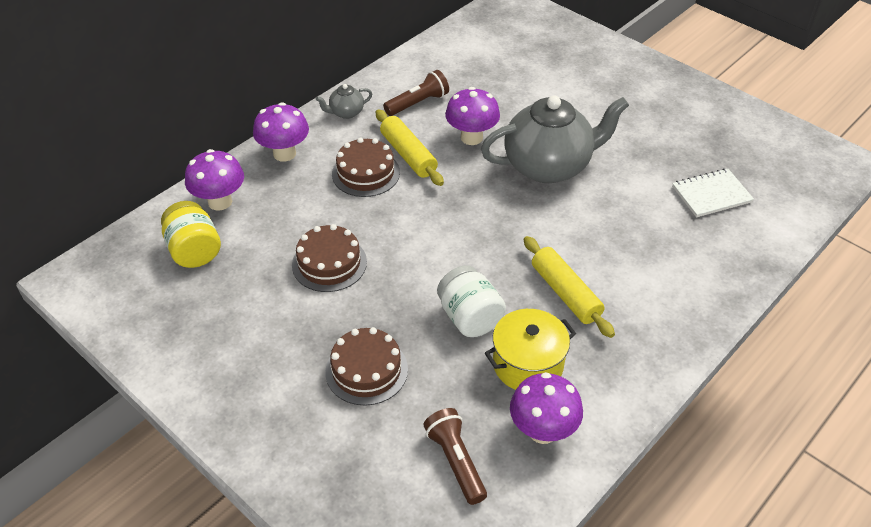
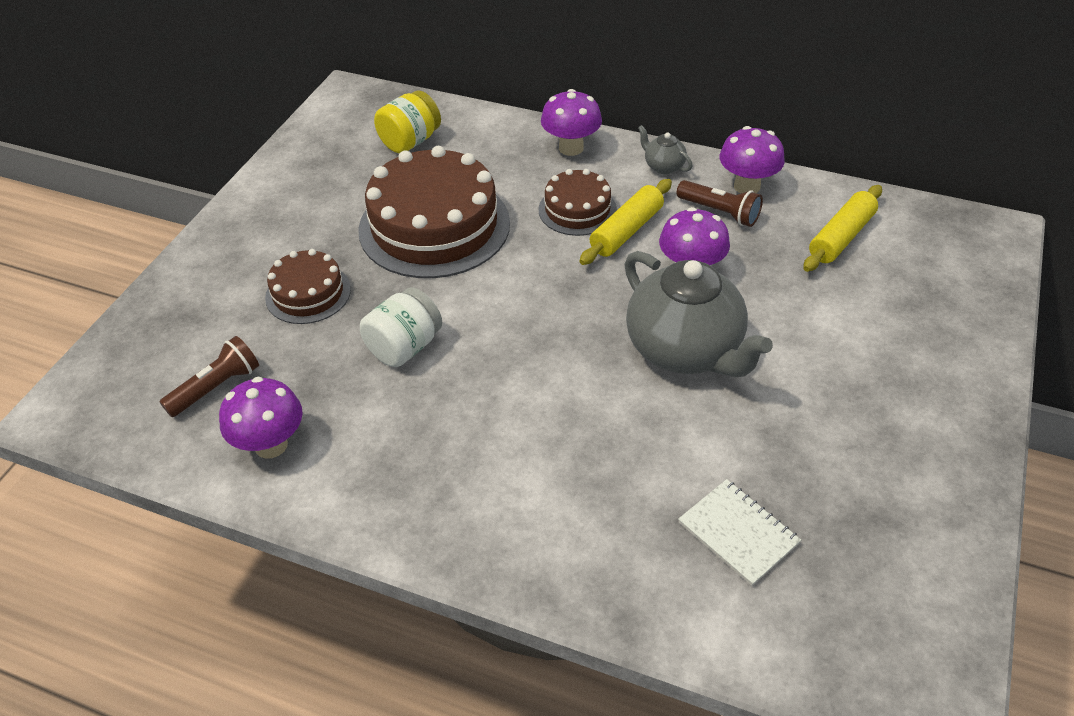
camera: 70 degrees right, 0 degrees up
purple mushroom [185,149,244,211] -> purple mushroom moved to [719,126,785,193]
brown cake [292,224,367,292] -> brown cake [358,146,510,278], size x1.90
yellow pot [485,309,576,390] -> none
yellow rolling pin [524,236,615,338] -> yellow rolling pin moved to [803,185,882,272]

